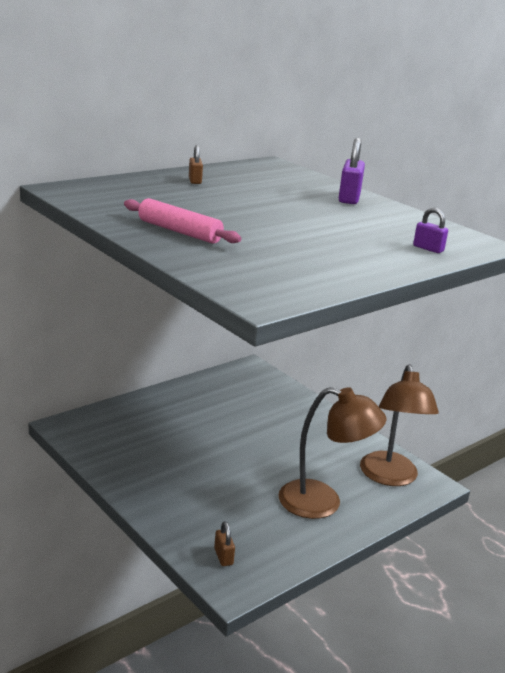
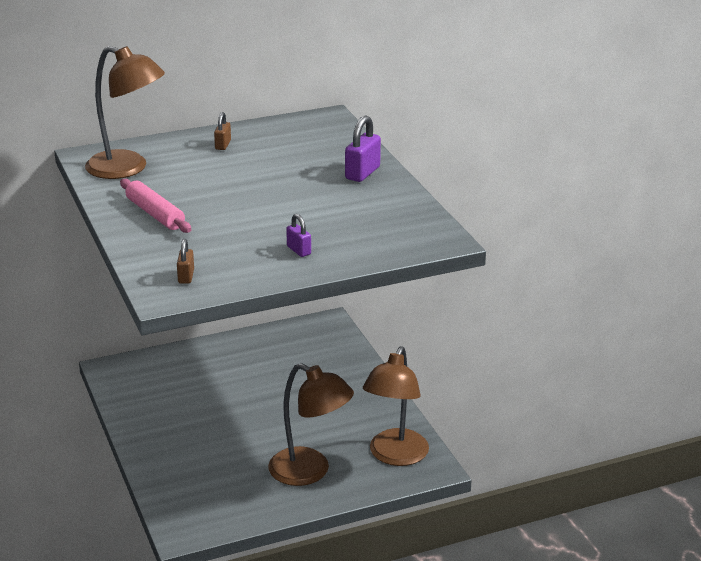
camera: 20 degrees right, 5 degrees up
brown padlock [214,521,235,566] -> brown padlock moved to [177,239,194,284]
purple padlock [413,208,448,253] -> purple padlock moved to [286,214,311,257]
none -> brown lamp [85,46,165,179]

